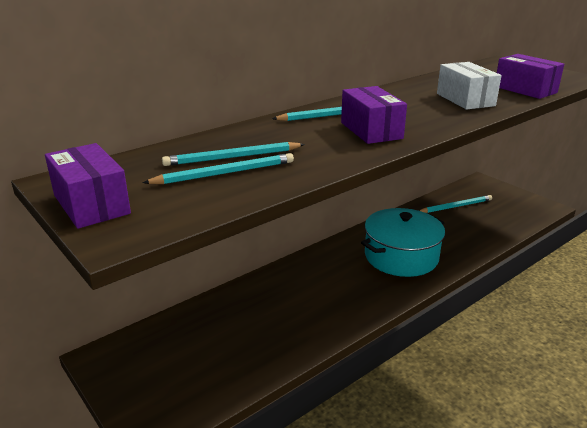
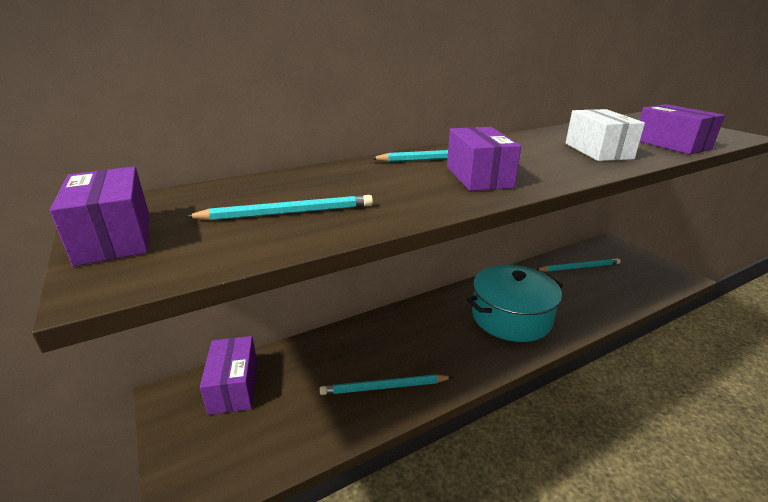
camera: 10 degrees right, 0 degrees up
turquoise pencil [162,142,305,166] -> turquoise pencil moved to [320,374,453,395]
none -> purple box [200,336,257,415]

